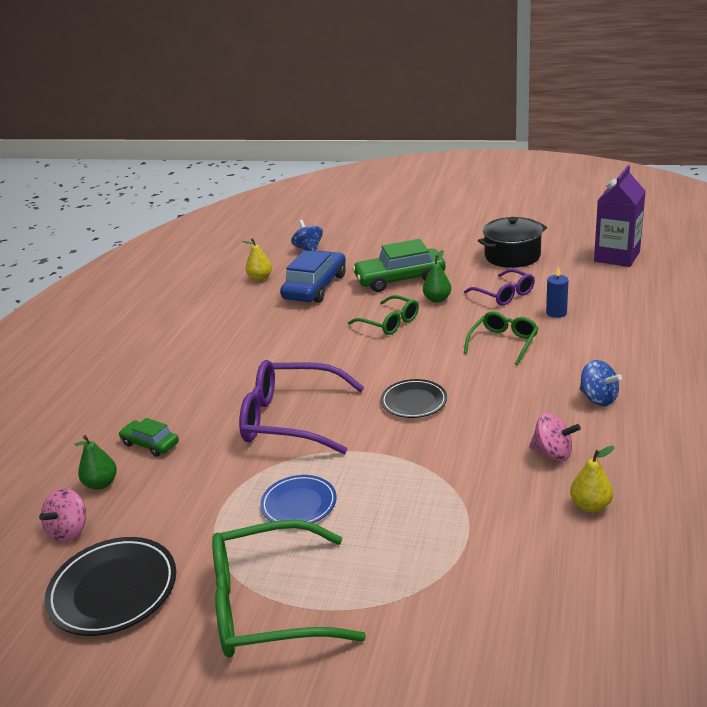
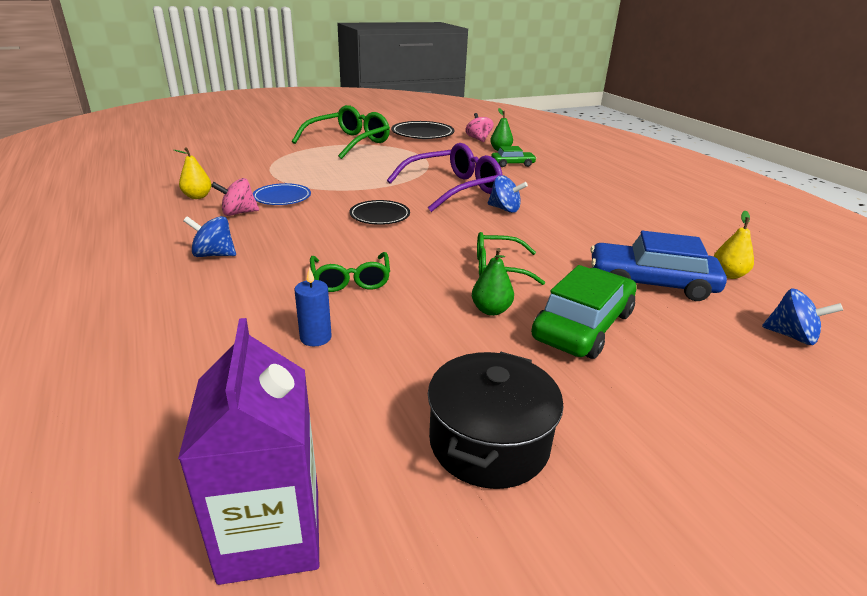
camera: 135 degrees right, 0 degrees up
blue plate [260,475,337,523] -> blue plate moved to [252,183,311,205]
blue car [280,250,346,303] -> blue car turned 120 degrees clockwise [590,231,727,301]
purple glasses [464,269,535,306] -> none
none -> blue spinning top [488,175,528,213]

